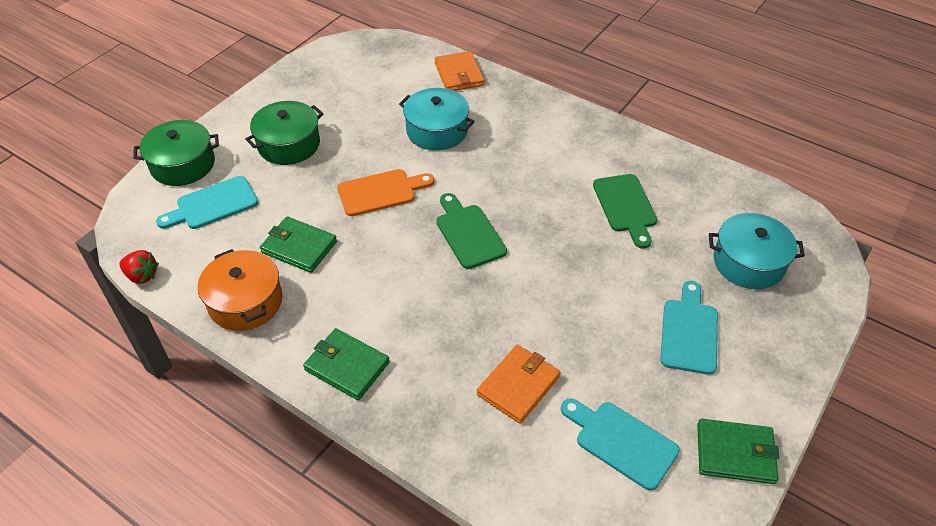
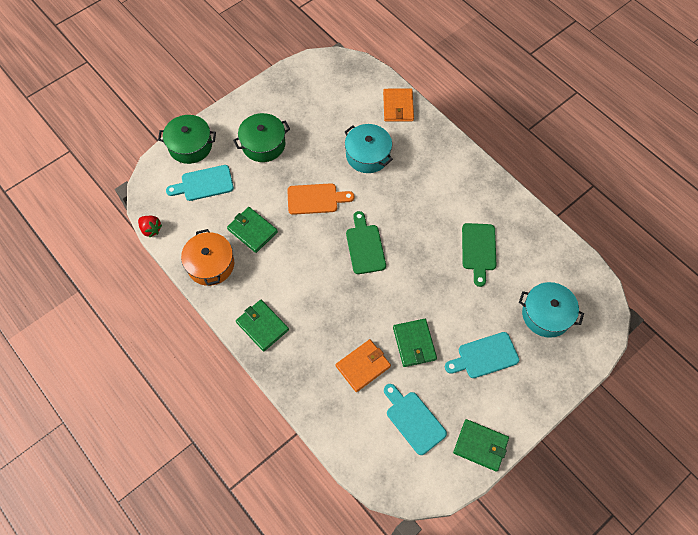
camera: 15 degrees right, 15 degrees up
turquoise cutting board [660,281,718,375] -> turquoise cutting board turned 135 degrees counterclockwise [445,332,519,378]
none -> green wallet [393,319,437,367]

